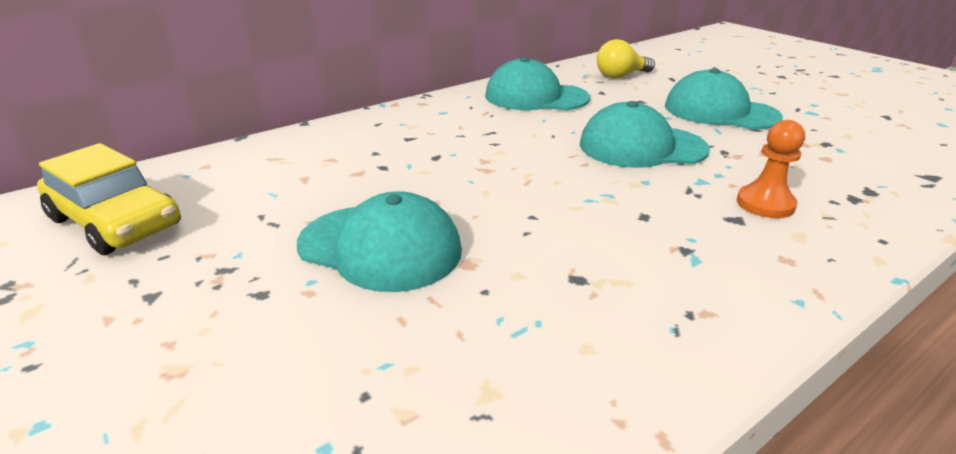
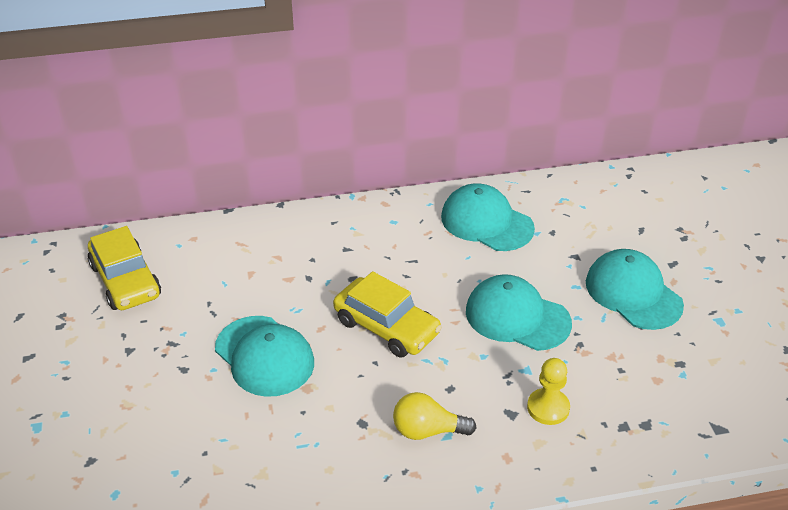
camera: 25 degrees right, 10 degrees up
yellow light bulb [597,39,655,78] -> yellow light bulb moved to [393,392,476,440]
orange pawn [737,120,805,218] -> yellow pawn [527,358,570,425]
none -> yellow car [333,271,442,358]

